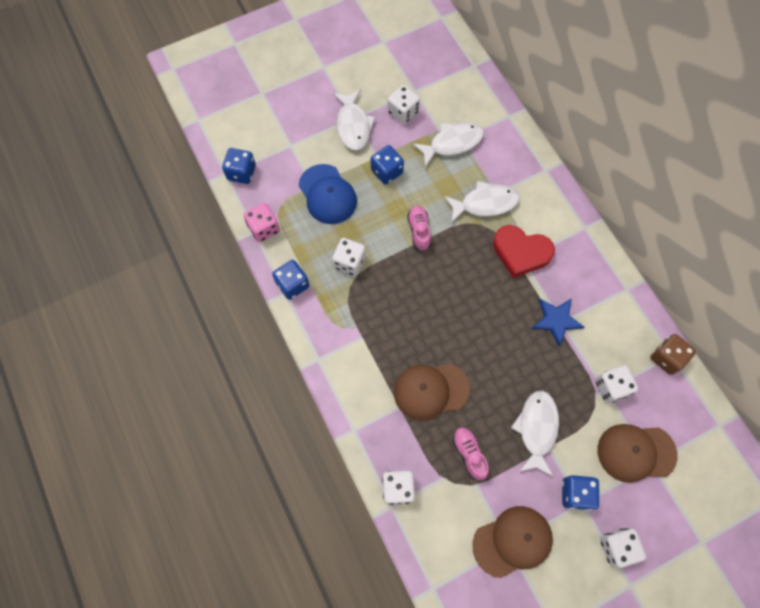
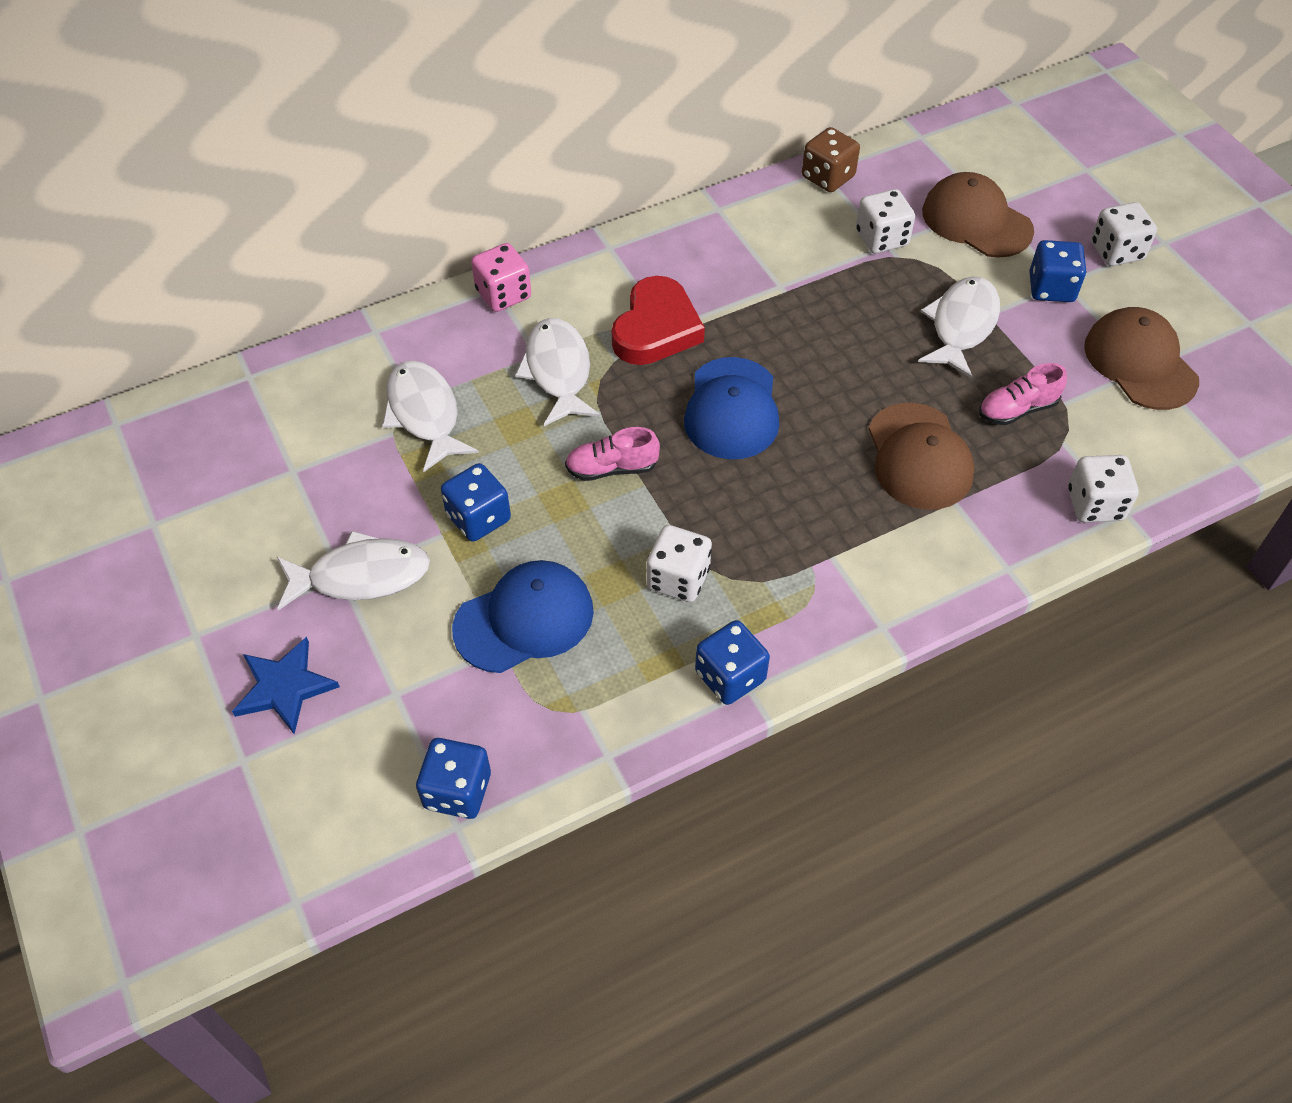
camera: 90 degrees left, 15 degrees down
pink dice [244,203,280,242] -> pink dice moved to [471,243,531,312]
white dice [387,85,420,124] -> none
white fish [511,391,559,477] -> white fish turned 105 degrees clockwise [918,276,1000,379]
blue star [532,298,584,346] -> blue star moved to [232,637,340,734]
brown cap [598,424,678,483] -> brown cap turned 135 degrees clockwise [922,172,1034,258]
none -> blue cap [684,357,779,459]

